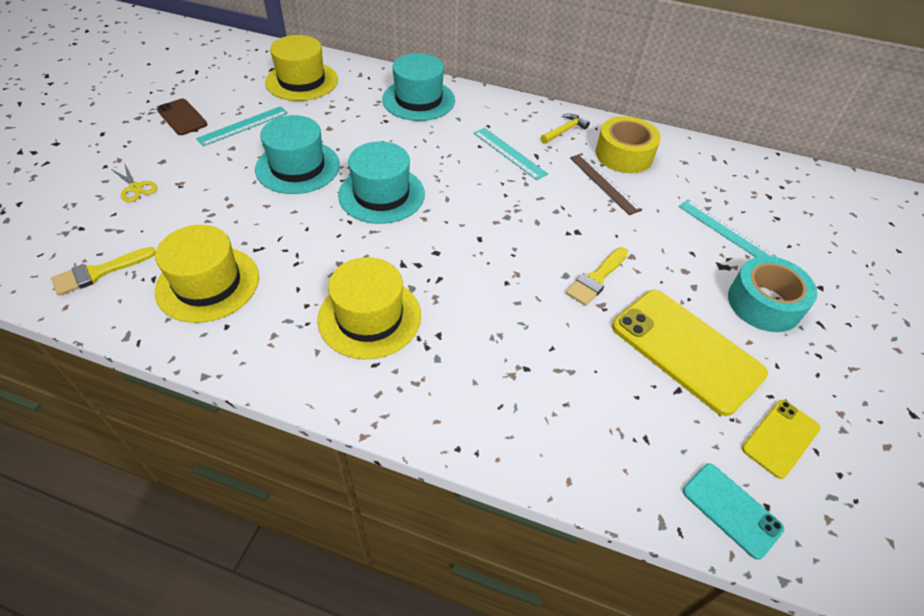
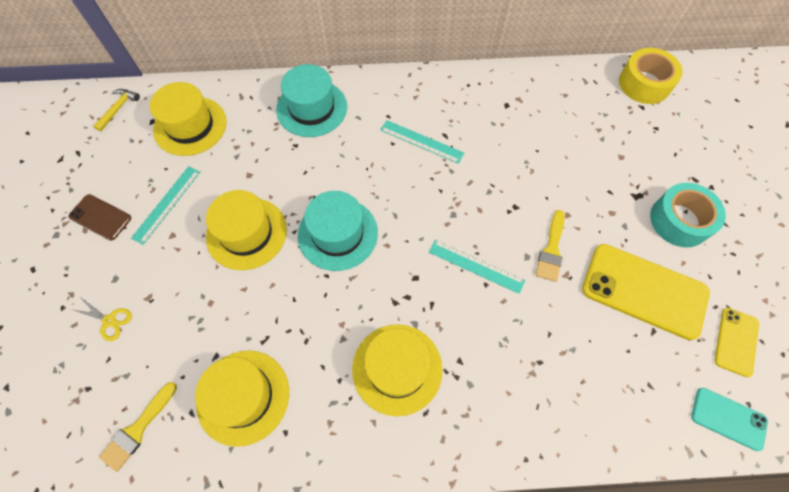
camera: 20 degrees left, 15 degrees up
turquoise hat [255,115,340,194] -> yellow hat [206,190,287,270]
yellow hammer [541,114,590,144] -> yellow hammer moved to [93,89,140,132]
brown ruler [570,153,642,215] -> none
yellow tape [596,116,661,173] -> yellow tape moved to [619,48,683,104]
turquoise ruler [678,199,777,257] -> turquoise ruler moved to [429,240,525,294]

